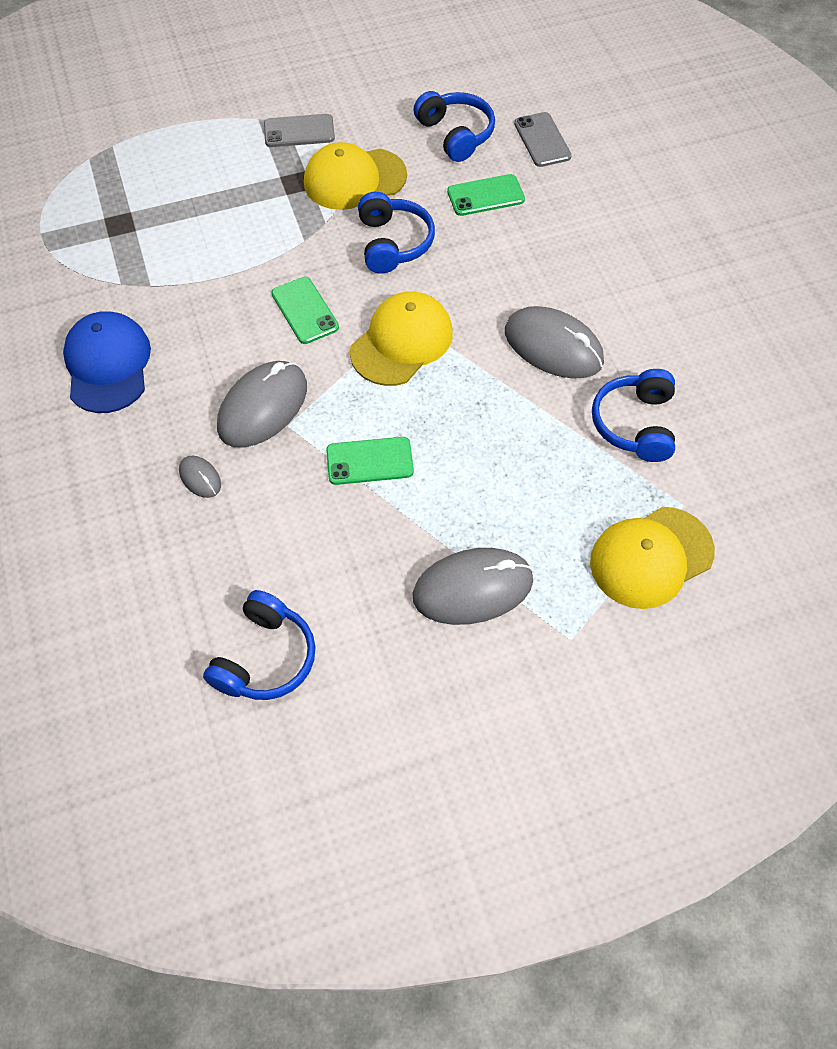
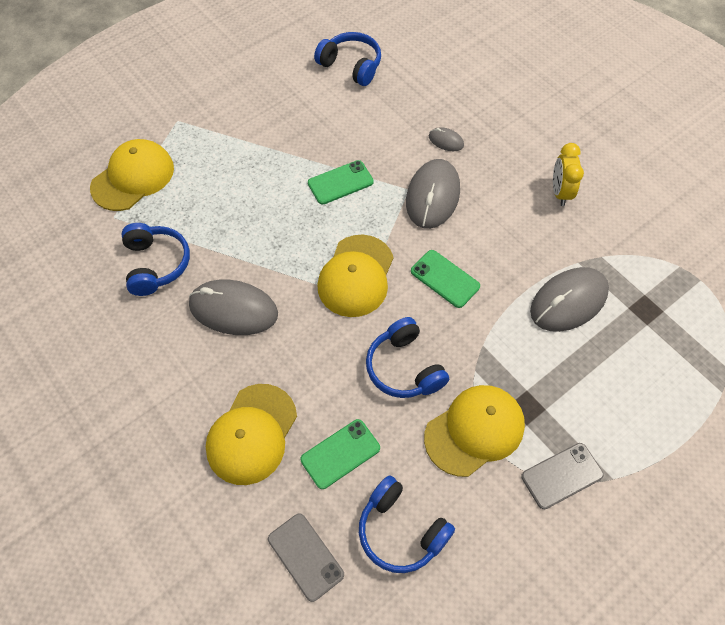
camera: 160 degrees right, 0 degrees up
blue cap [63,311,151,413] -> yellow clock [553,143,584,206]
blue headphones [203,590,315,700] -> blue headphones turned 120 degrees clockwise [314,32,381,86]
grey mouse [413,548,533,625] -> grey mouse moved to [530,267,609,332]
none -> yellow cap [206,384,297,485]

